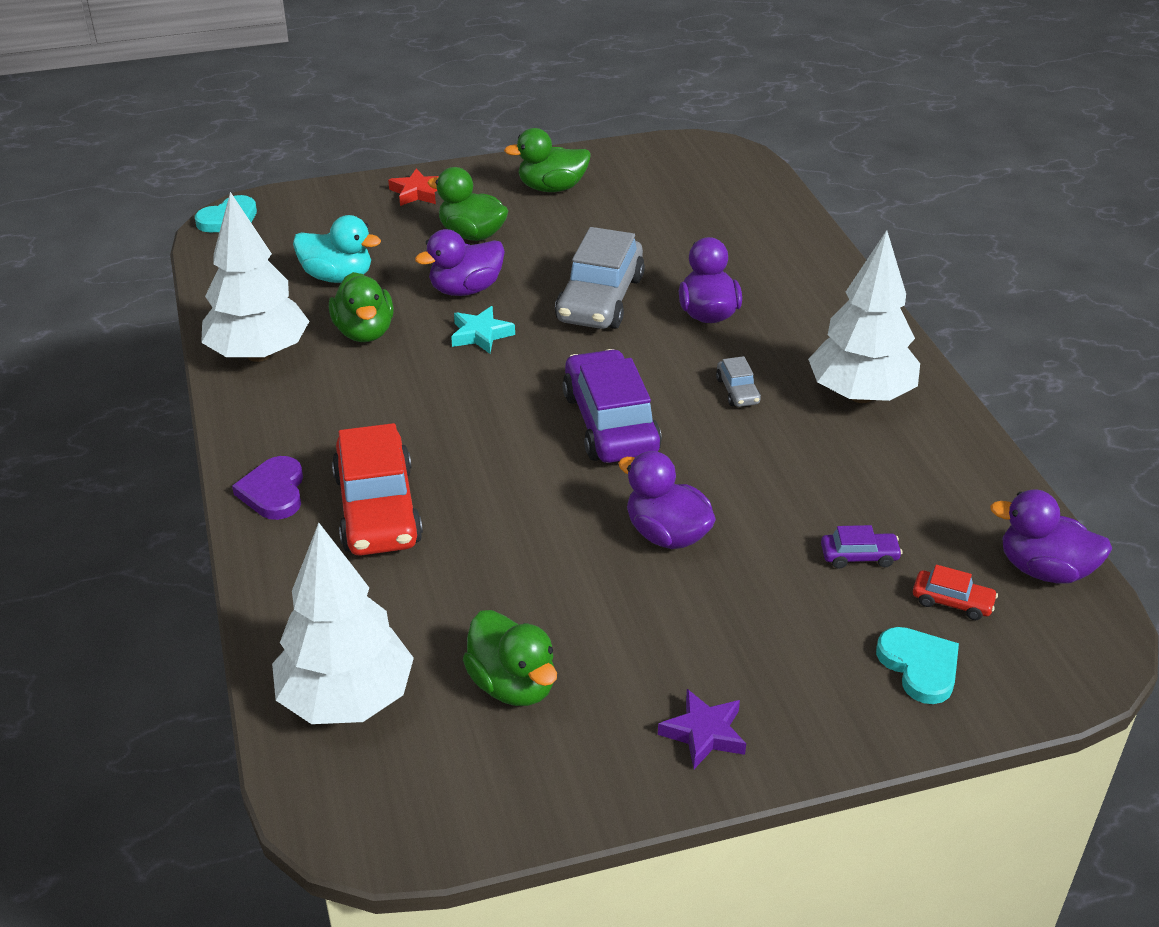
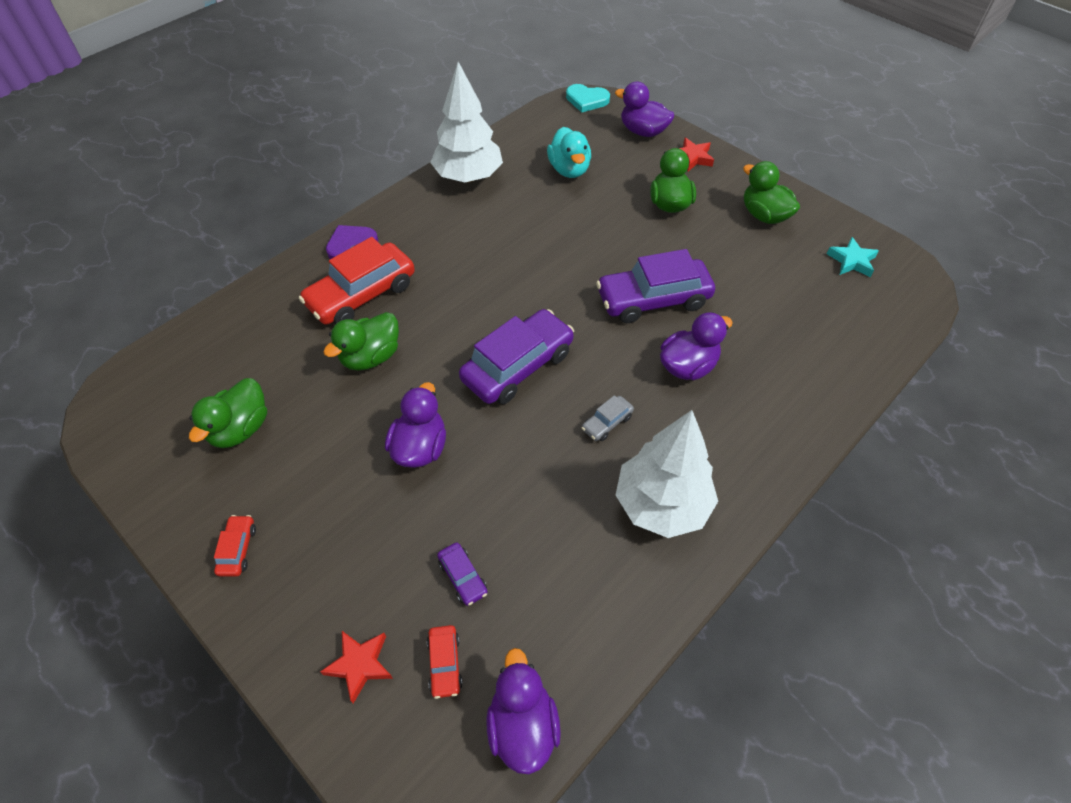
camera: 60 degrees right, 15 degrees up
white tree [272,523,414,724] -> none
green duck [329,272,394,342] -> green duck moved to [323,312,399,370]
purple duck [415,229,505,296] -> purple duck moved to [615,82,674,137]
turquoise star [451,306,515,354] -> turquoise star moved to [827,237,879,277]
grey car [555,227,645,329] -> purple car [596,249,715,323]
purple star [658,689,746,769] -> red car [214,515,256,577]
turquoise heart [876,627,959,704] -> red star [320,631,393,704]

